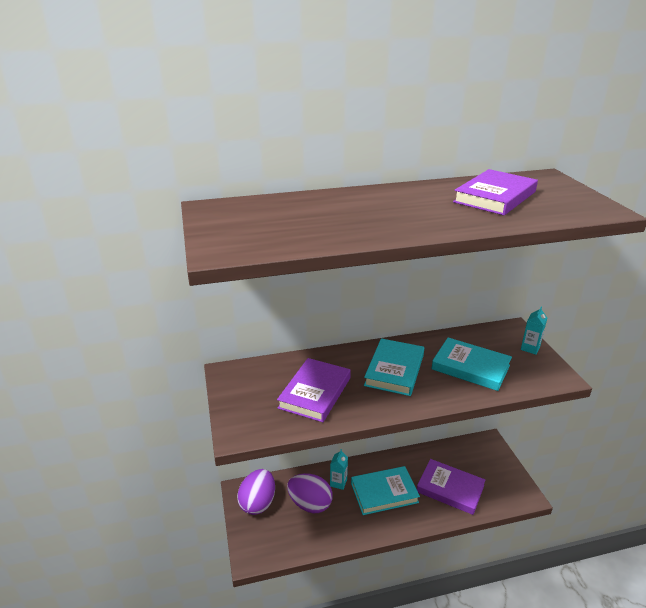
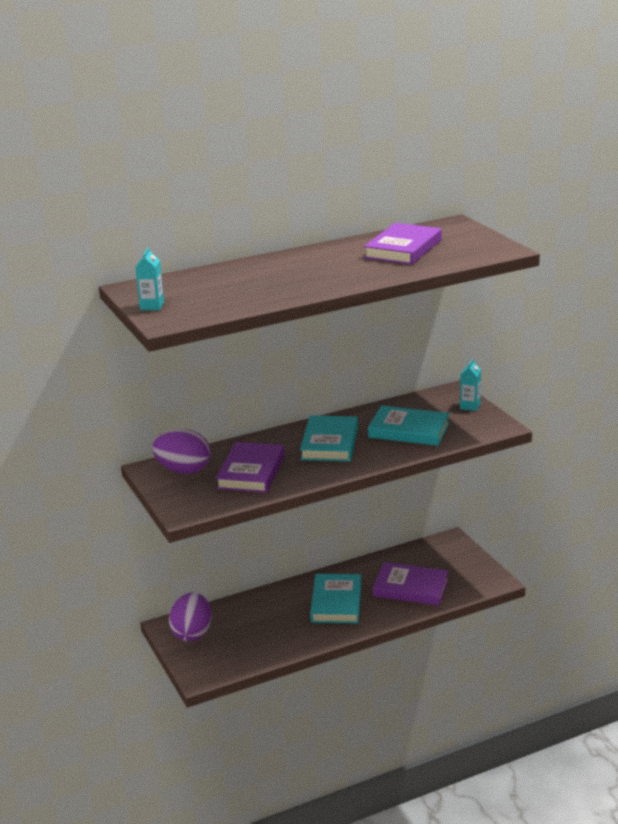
camera: 10 degrees left, 5 degrees down
purple egg [287,473,333,514] -> purple egg moved to [152,429,211,474]
turquoise carton [330,449,348,490] -> turquoise carton moved to [135,247,164,310]
turquoise book [351,466,420,515] -> turquoise book turned 60 degrees counterclockwise [310,574,361,623]

